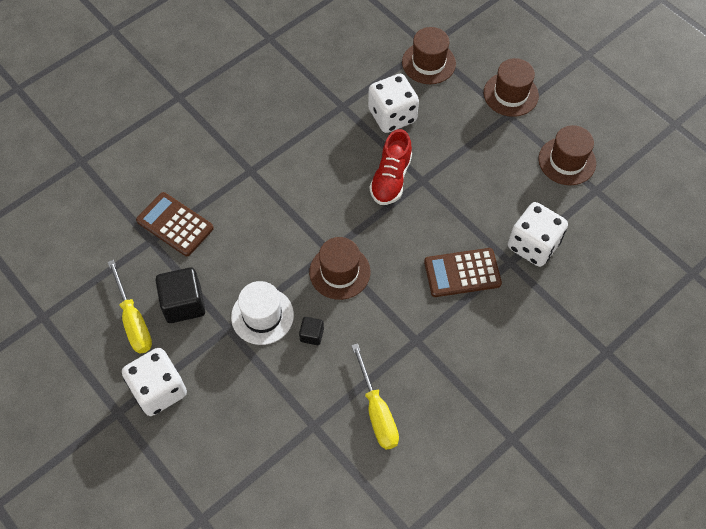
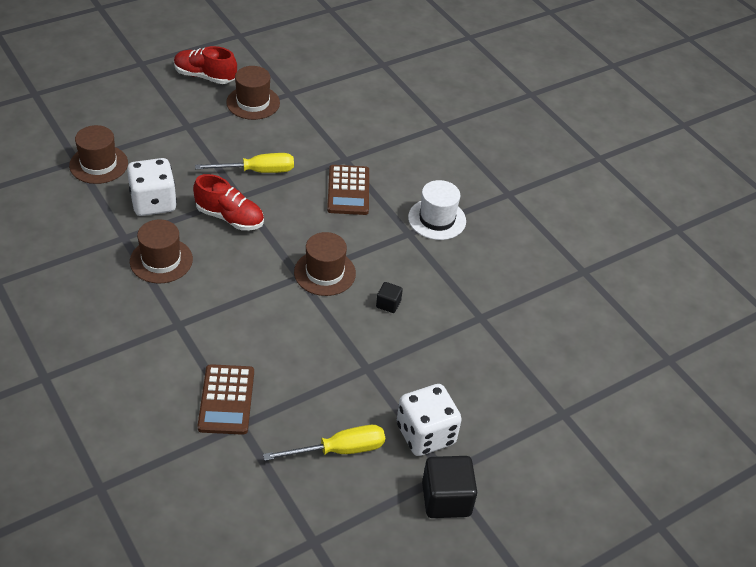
camera: 85 degrees left, 15 degrees down
brown calculator [136,192,214,256] -> brown calculator turned 45 degrees counterclockwise [197,364,254,435]
black cube [156,267,205,323] -> black cube moved to [422,456,477,518]
white hat [231,281,294,345] -> white hat moved to [408,180,466,240]
yellow screwdriver [351,343,399,450] -> yellow screwdriver moved to [195,153,294,173]
brown hat [484,58,539,117] -> brown hat moved to [130,220,193,283]
white dice [508,202,568,267] -> none
none -> red shoe [174,46,237,84]

